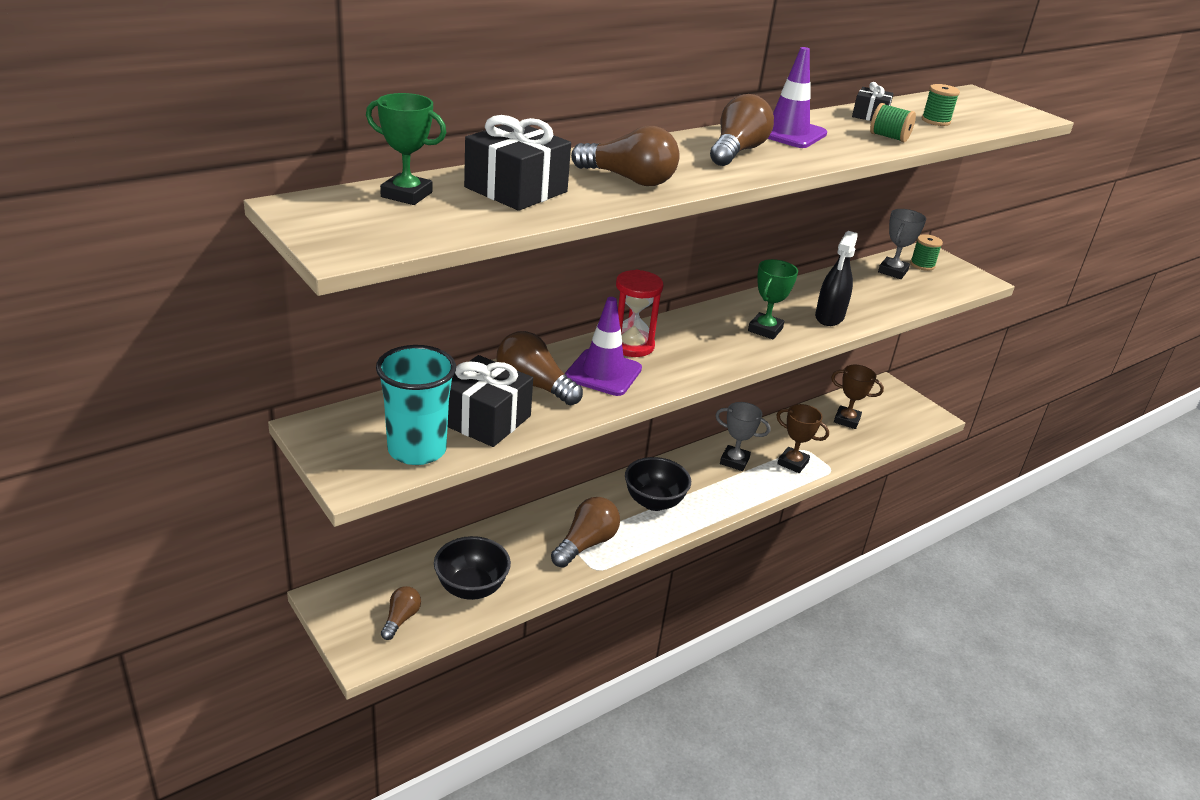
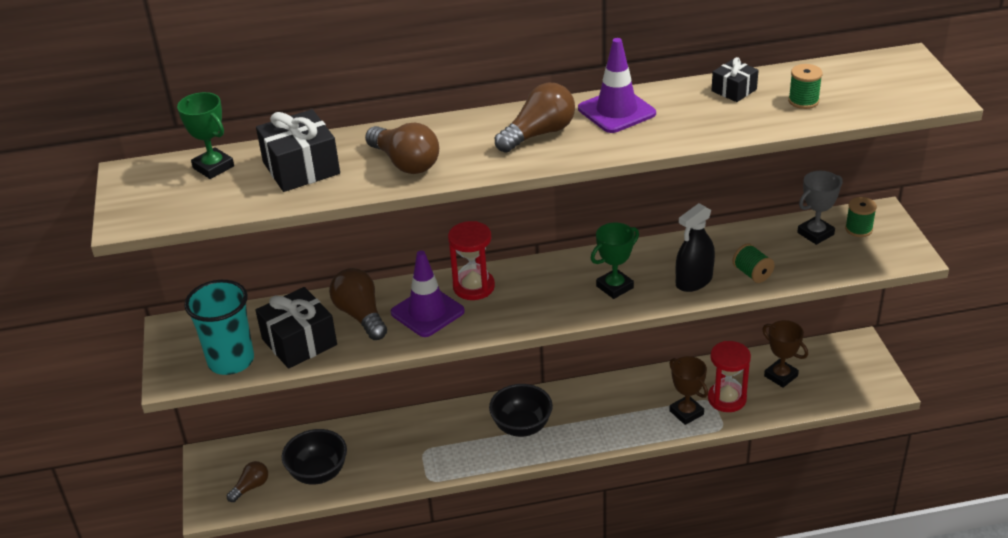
camera: 30 degrees right, 5 degrees up
brown light bulb [551,497,620,568] -> none
grey trophy [715,402,770,471] -> none
green spool [870,103,916,142] -> green spool moved to [732,243,775,283]
none -> red hourglass [708,341,751,412]

